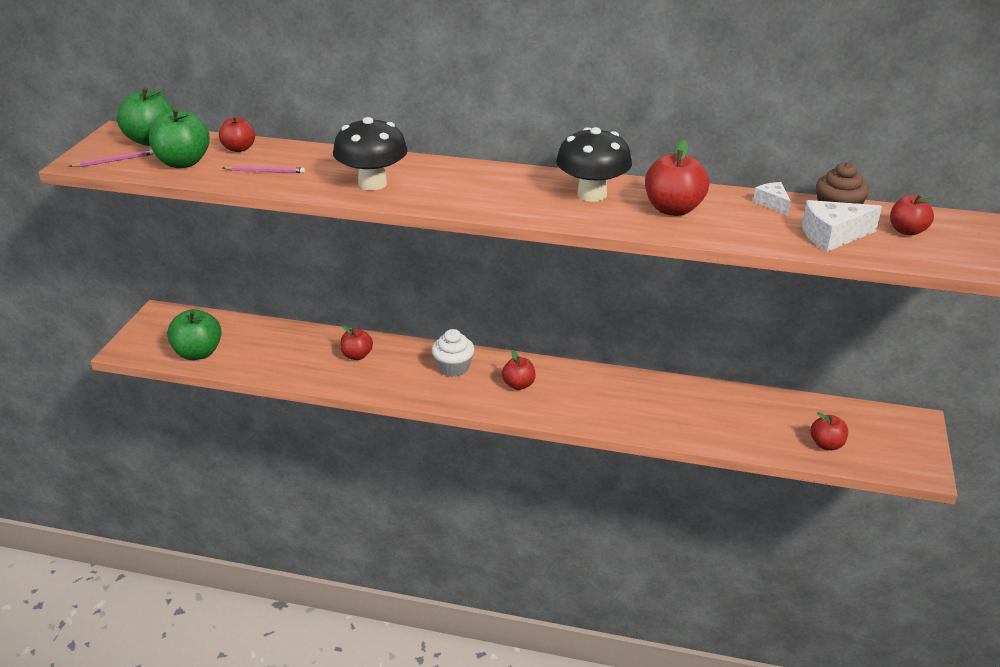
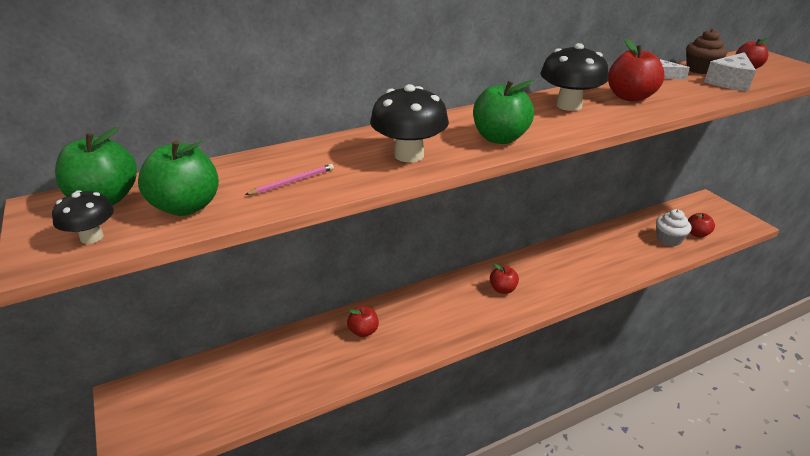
camera: 40 degrees left, 0 degrees up
pink pencil [69,149,154,167] -> black mushroom [52,190,114,244]
green apple [167,309,222,360] -> green apple moved to [473,80,534,144]
red apple [219,116,255,152] -> none
white cupcake [432,329,475,377] -> white cupcake moved to [656,209,691,246]

